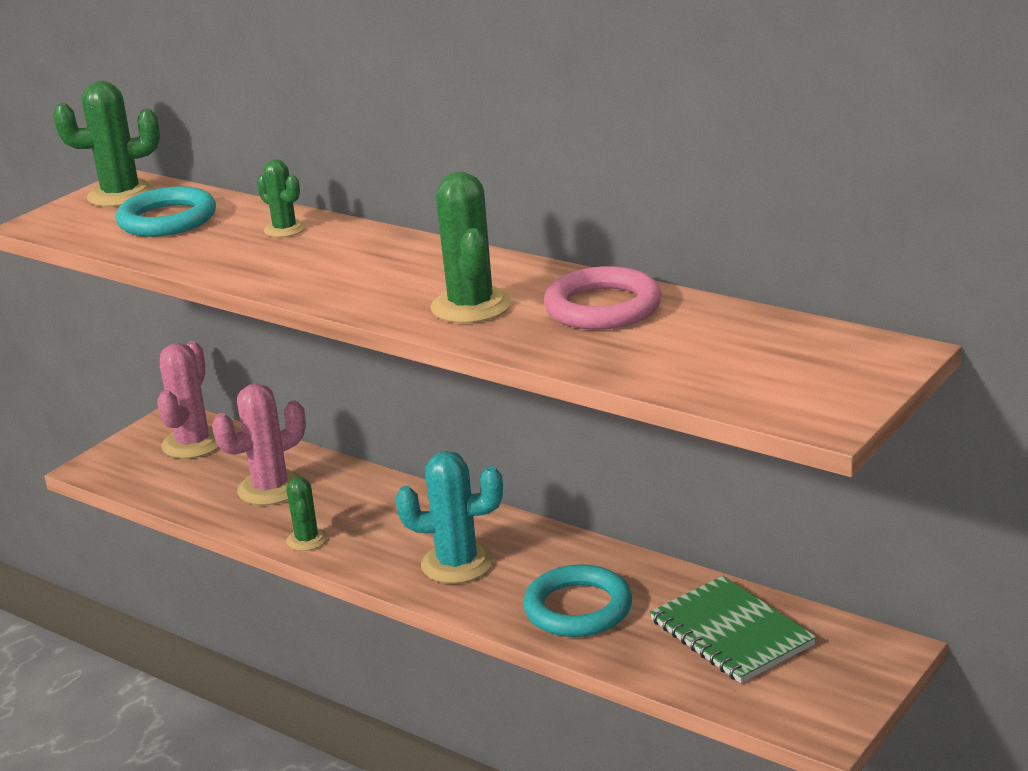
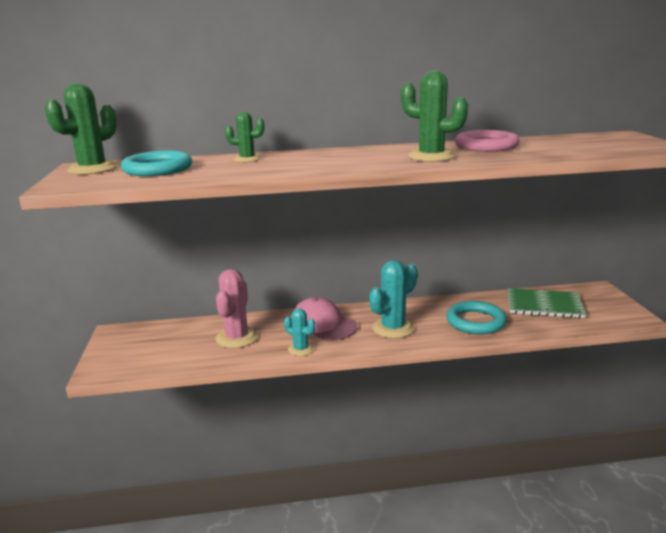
camera: 45 degrees left, 5 degrees down
pink cactus [157,341,219,459] -> none
green cactus [286,477,328,551] -> turquoise cactus [284,308,315,356]
none -> pink cap [290,297,358,341]

